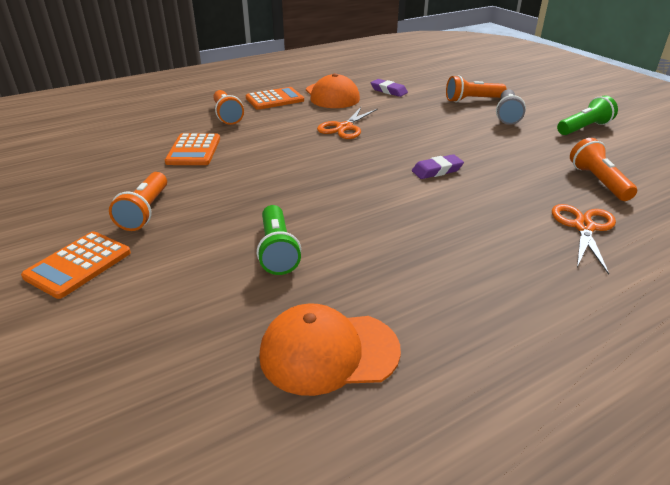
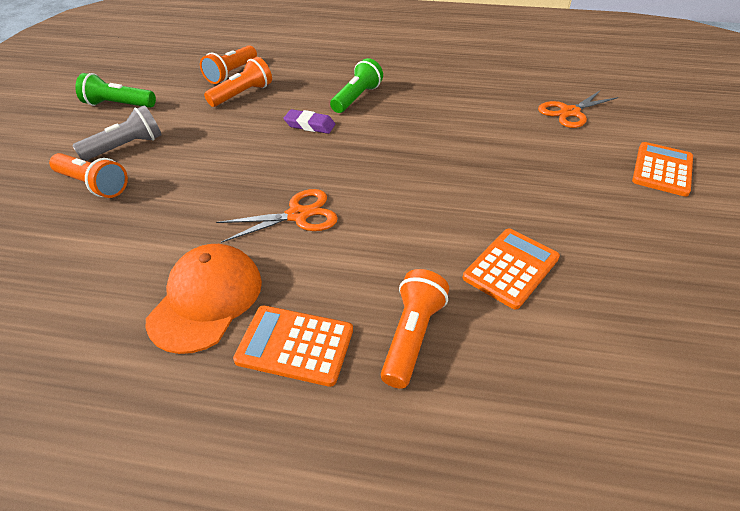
camera: 140 degrees left, 10 degrees up
orange calculator [21,231,131,299] -> orange calculator turned 45 degrees counterclockwise [632,142,693,197]
orange flashlight [109,172,167,231] -> orange flashlight moved to [204,57,272,107]
green flashlight [257,205,301,275] -> green flashlight moved to [330,58,383,113]
orange cap [259,303,401,396] -> none
purple eraser [371,79,408,97] -> none
orange scissors [552,204,616,275] -> orange scissors moved to [538,90,618,128]

